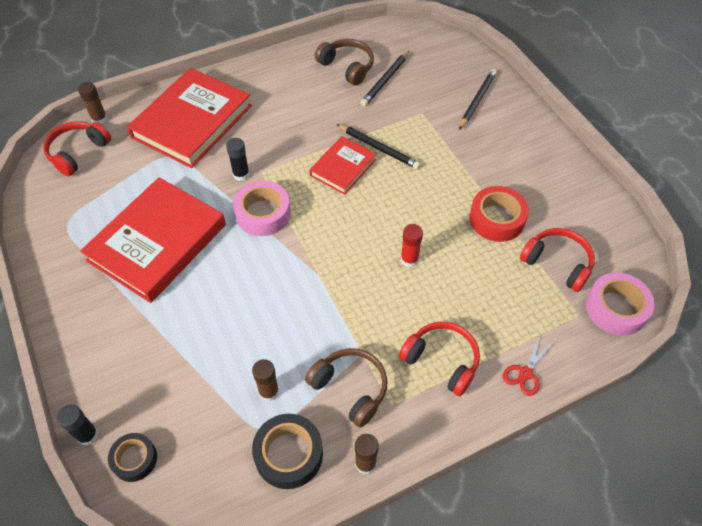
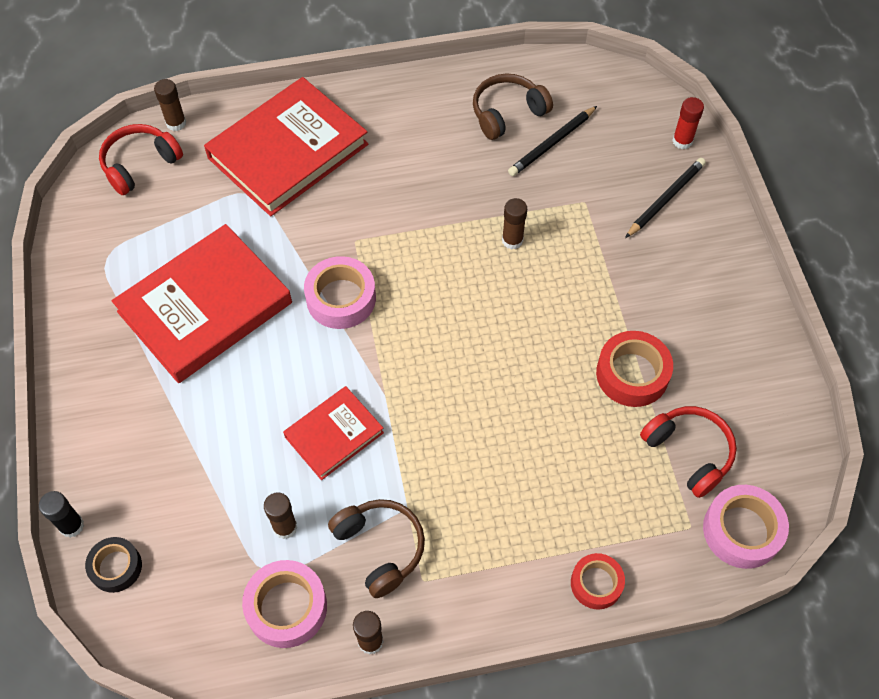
camera: 15 degrees right, 5 degrees up
black glue stick [226,138,250,181] -> none
black tape [252,414,323,489] -> pink tape [242,560,327,648]
red book [309,136,376,195] -> red book moved to [283,386,384,480]
brown headphones [315,39,374,85] -> brown headphones turned 90 degrees counterclockwise [473,73,553,140]
black pencil [337,124,421,169] -> brown glue stick [502,198,527,250]
red headphones [399,322,480,396] -> none
red glue stick [401,224,423,267] -> red glue stick moved to [672,97,704,149]
red scissors [503,336,554,396] -> red tape [571,553,625,610]

